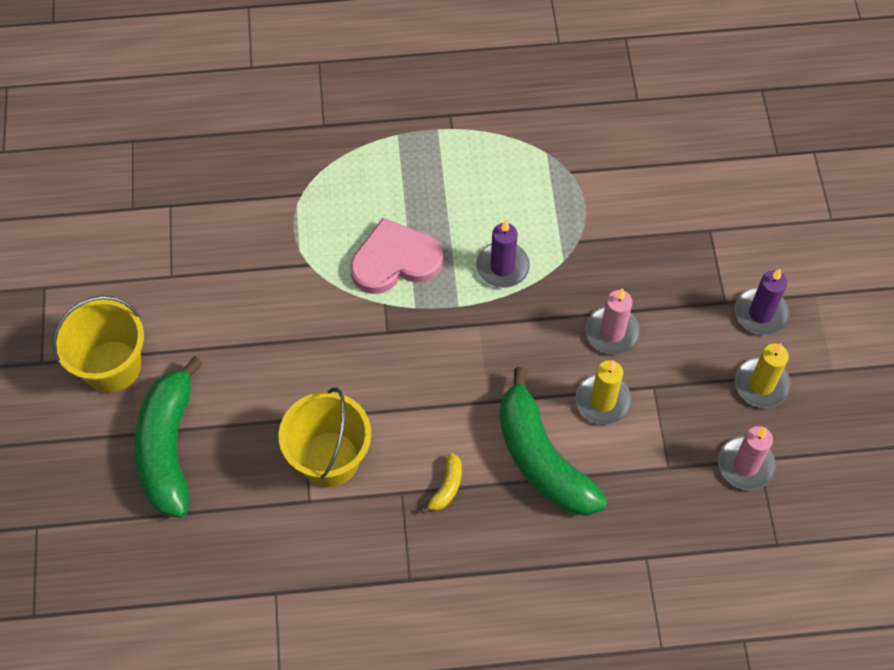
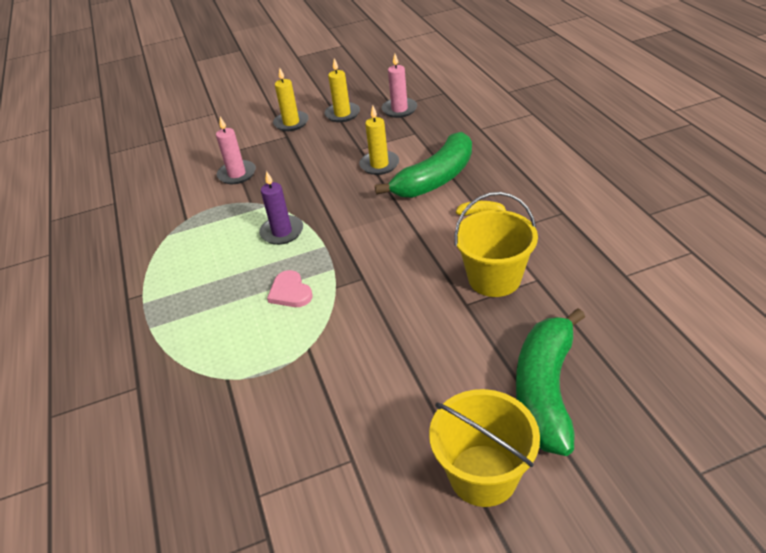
camera: 100 degrees left, 20 degrees down
green banana [134,356,203,518] -> green banana turned 120 degrees clockwise [516,308,585,456]
pink heart [350,218,443,294] -> pink heart [267,270,313,307], size x0.59
pink candle [585,288,641,355] -> pink candle moved to [216,117,256,184]
purple candle [735,269,790,335] -> yellow candle [273,67,309,131]

